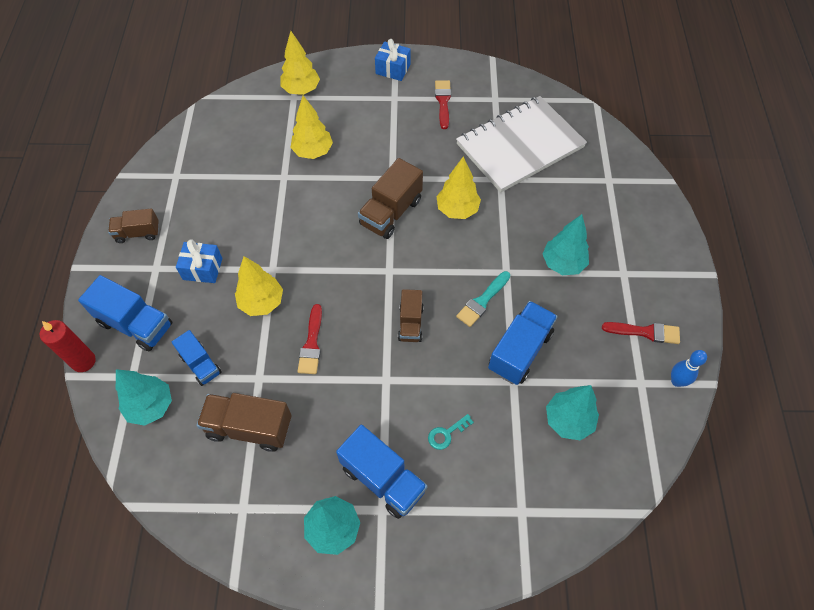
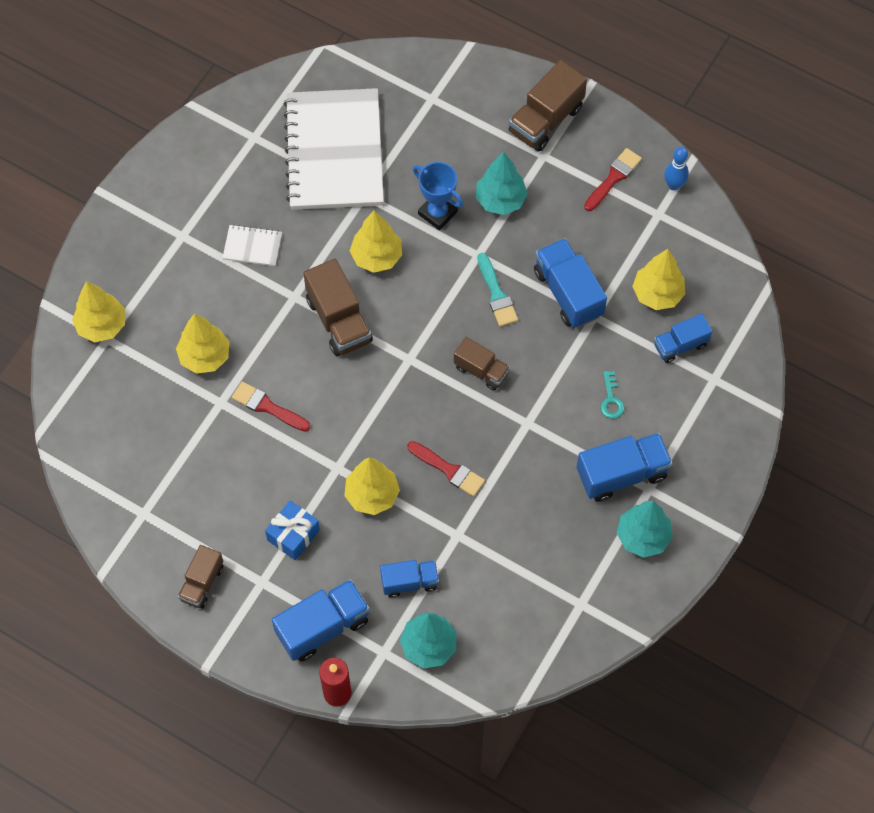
camera: 60 degrees left, 5 degrees up
brown truck [197,393,292,452] -> brown truck moved to [509,60,587,152]
blue gift [375,39,411,81] -> none
red brush [435,80,451,129] -> red brush moved to [232,381,311,432]
turquoise tree [546,385,599,441] -> yellow tree [632,249,685,310]
none -> white notebook [222,225,282,266]
none -> blue trophy [413,162,463,230]
none -> blue truck [654,314,712,363]

